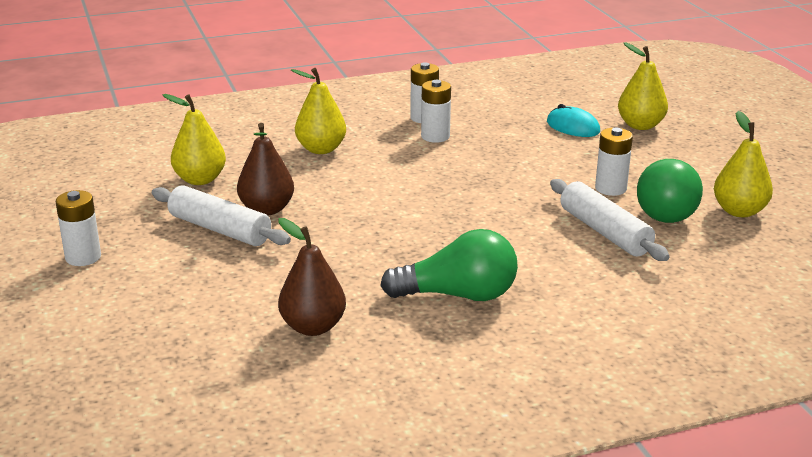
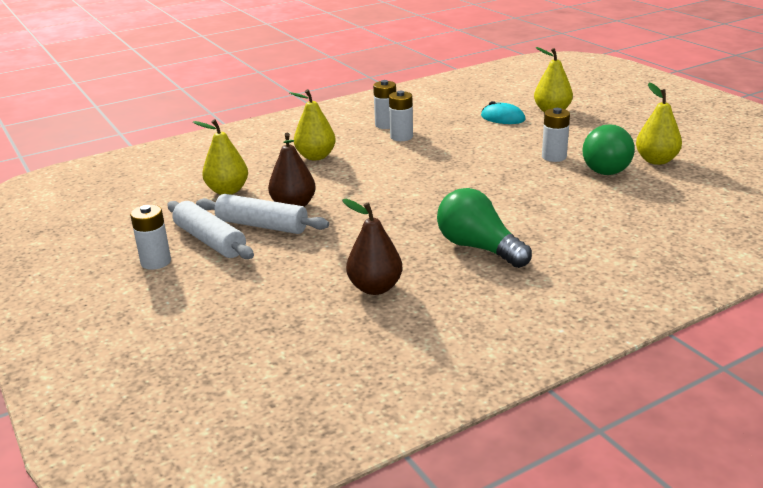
camera: 10 degrees left, 0 degrees up
green light bulb [380,229,518,301] -> green light bulb turned 120 degrees counterclockwise [437,188,532,268]
white rolling pin [550,179,670,261] -> white rolling pin moved to [167,201,254,259]

